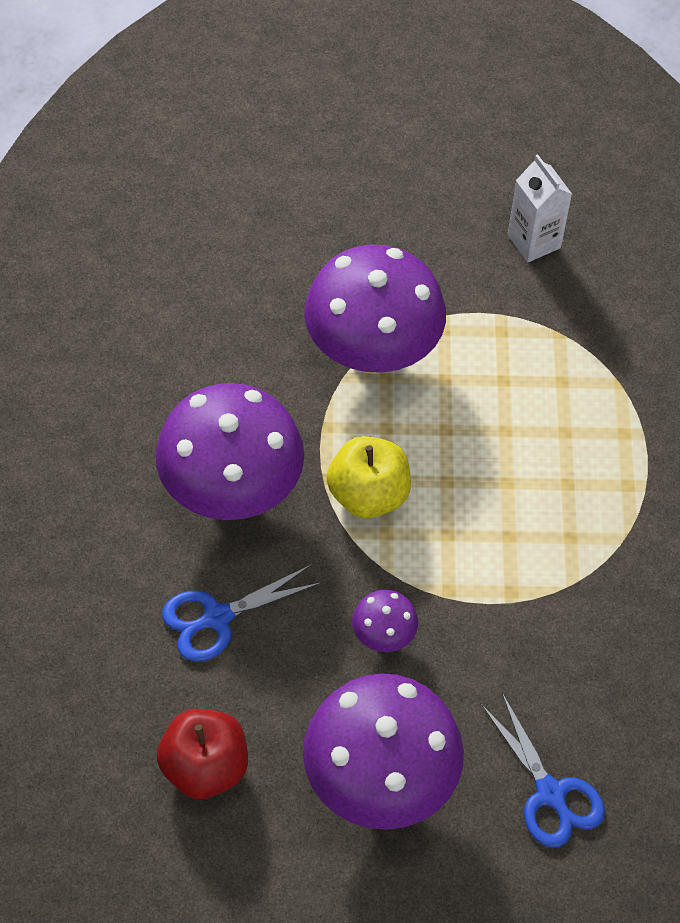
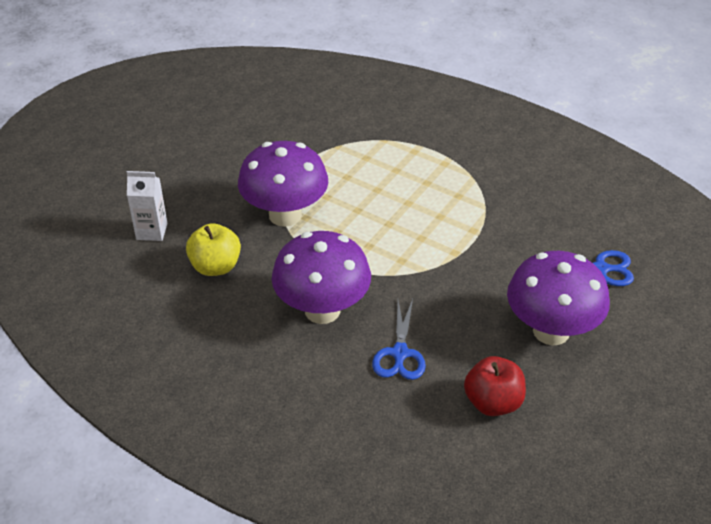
camera: 55 degrees left, 15 degrees down
yellow apple [327,436,411,518] -> yellow apple moved to [186,223,241,276]
purple mushroom [352,590,418,652] -> none
white carton [508,154,572,262] -> white carton moved to [127,171,167,241]

